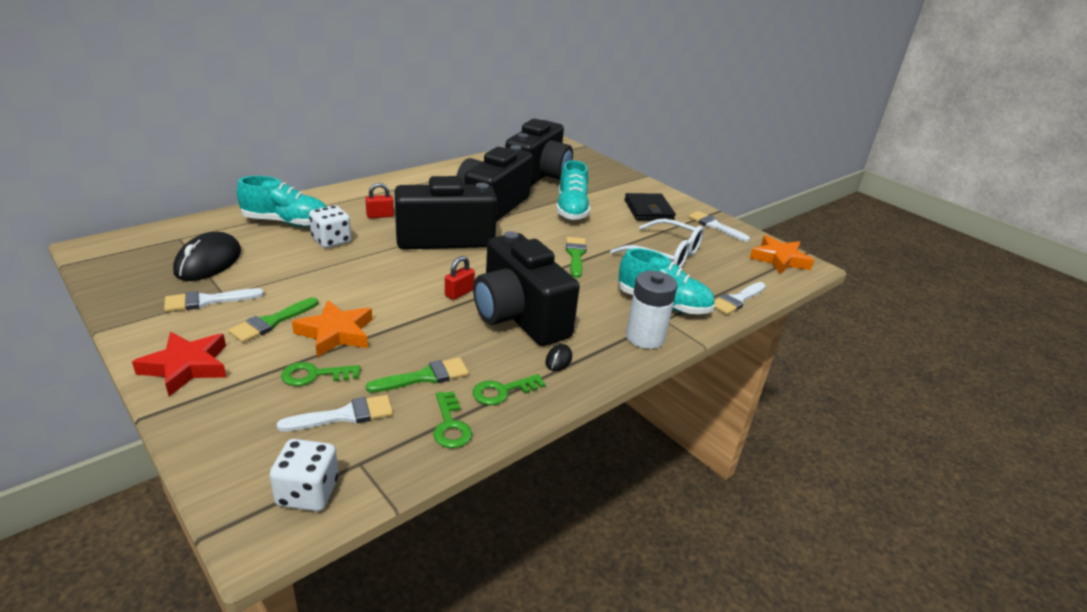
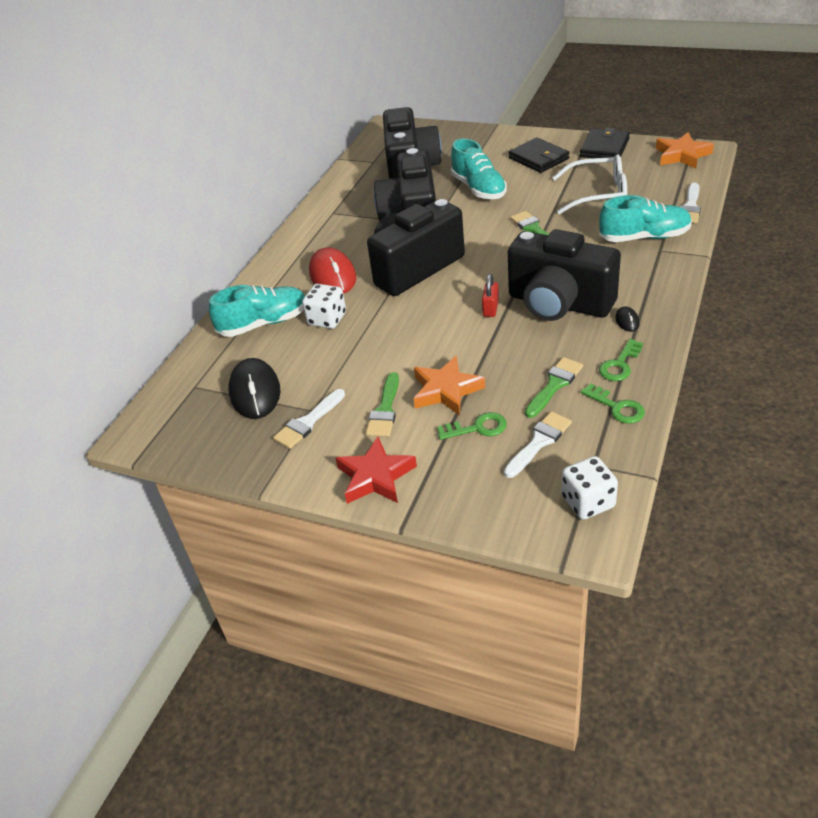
camera: 20 degrees left, 10 degrees up
green key [281,362,360,386] -> green key turned 150 degrees counterclockwise [437,412,507,440]
red padlock [365,183,394,218] -> red mouse [309,247,357,294]
white battery [626,271,678,349] -> none
white brush [688,211,750,242] -> black wallet [580,128,630,158]

